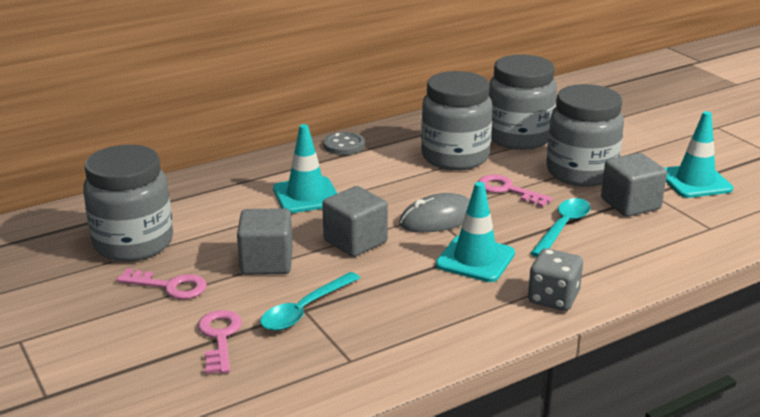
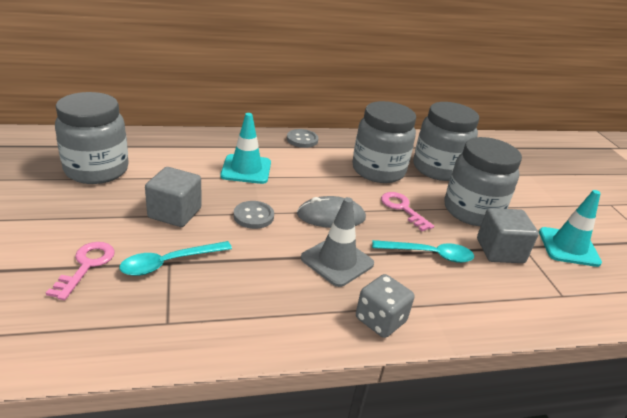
camera: 15 degrees right, 5 degrees up
pink key [116,268,207,299] -> none
grey cube [322,186,388,257] -> grey button [234,201,274,229]
turquoise traffic cone [436,182,515,282] -> grey traffic cone [301,197,374,287]
turquoise spoon [530,198,591,257] -> turquoise spoon turned 45 degrees clockwise [372,240,474,263]

